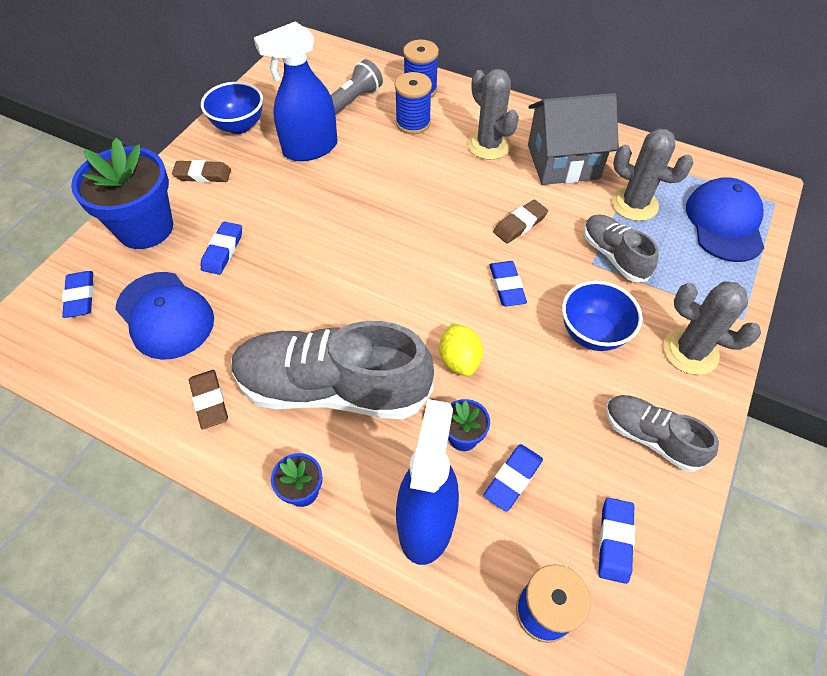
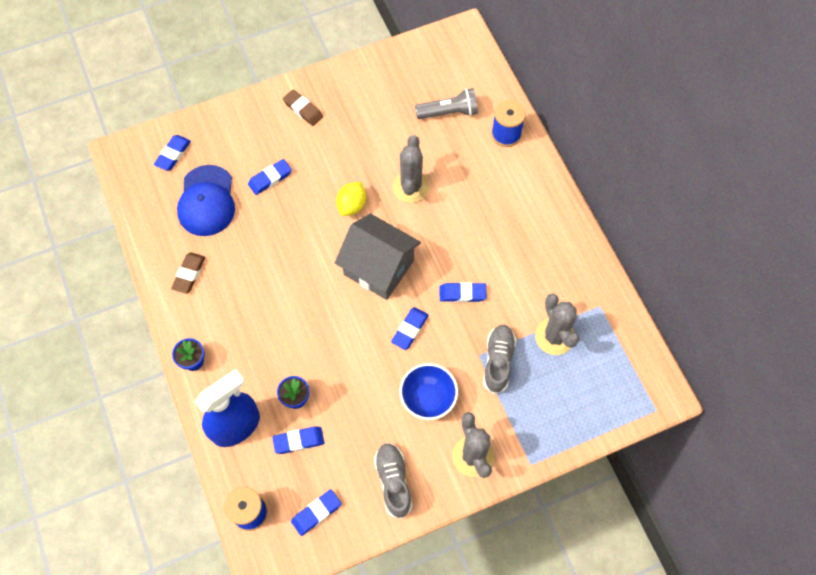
camera: 40 degrees right, 10 degrees up
blue flower pot [71,138,173,249] -> none
blue bowl [201,82,263,134] -> none
grey shoe [231,321,434,419] -> none
blue spray bottle [254,21,337,161] -> none
blue spool [395,72,432,134] -> none
yellow lemon [439,323,483,376] -> yellow lemon moved to [336,182,366,216]
grey cactus [468,69,519,160] -> grey cactus moved to [393,135,430,203]
brown eraser [493,200,548,244] -> blue eraser [440,282,486,302]
grey house [528,93,619,185] -> grey house moved to [335,213,421,300]
blue cap [686,177,764,262] -> none

